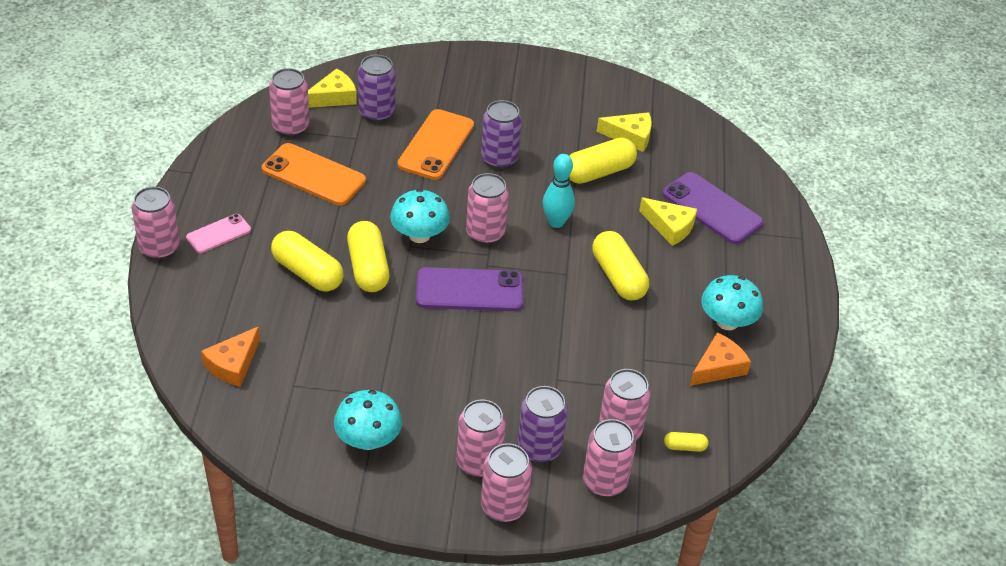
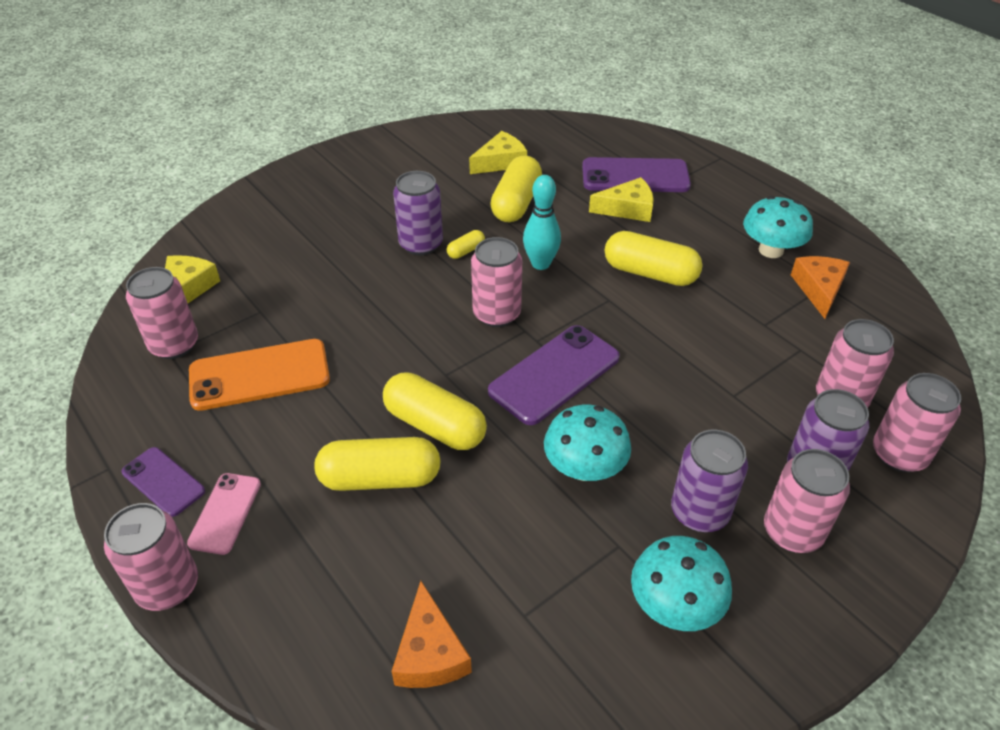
camera: 40 degrees left, 0 degrees up
purple can [358,55,396,122] -> purple can moved to [671,429,748,532]
turquoise mushroom [390,189,450,243] -> turquoise mushroom moved to [544,405,631,481]
orange phone [398,109,474,180] -> none
pink can [481,443,532,522] -> none
yellow capsule [664,432,708,452] -> yellow capsule moved to [447,230,485,259]
none -> purple phone [121,447,205,517]

